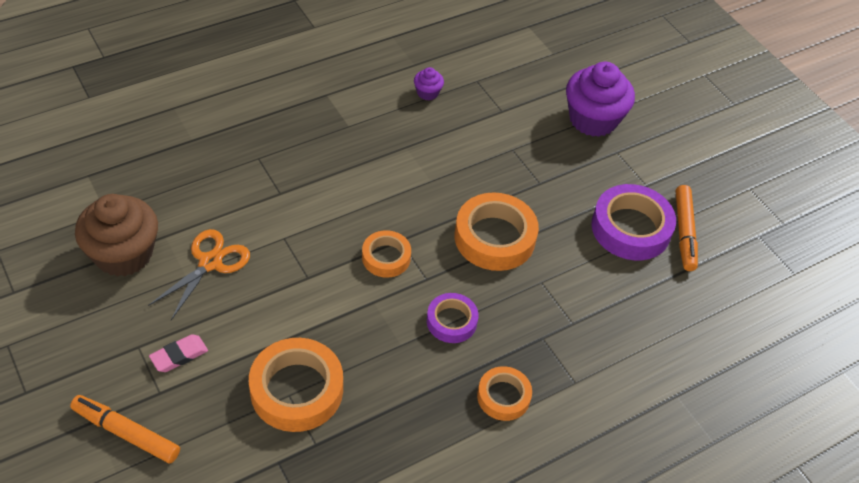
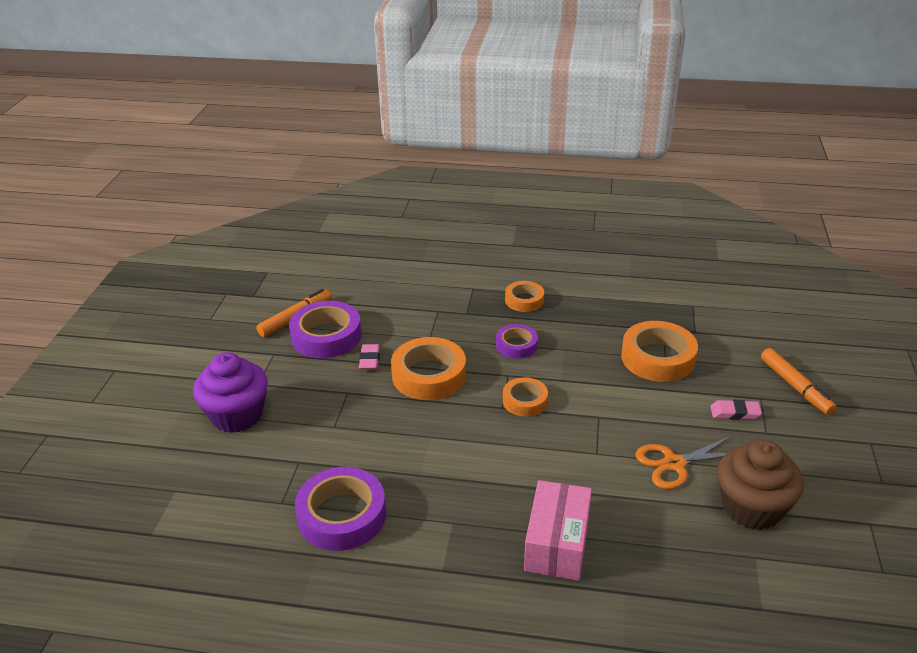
camera: 135 degrees left, 15 degrees down
purple cupcake [414,67,444,101] -> purple tape [295,467,386,551]
none -> pink eraser [359,344,380,370]
none -> pink box [524,480,592,581]

